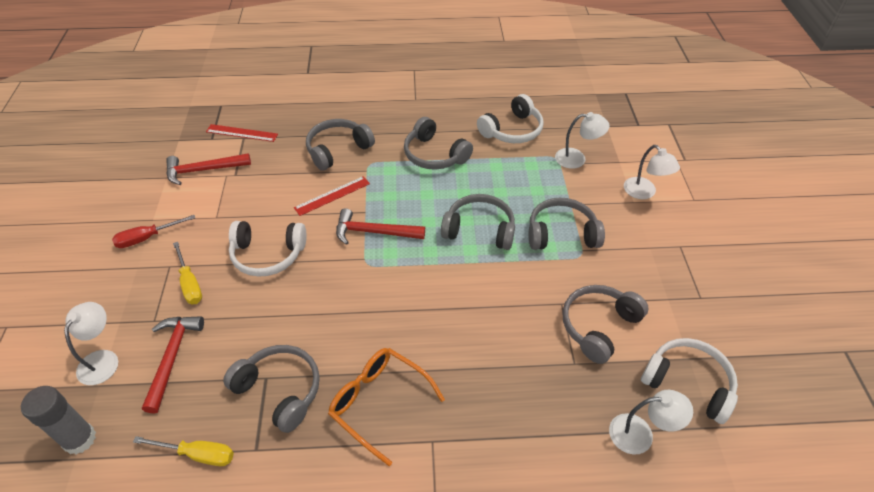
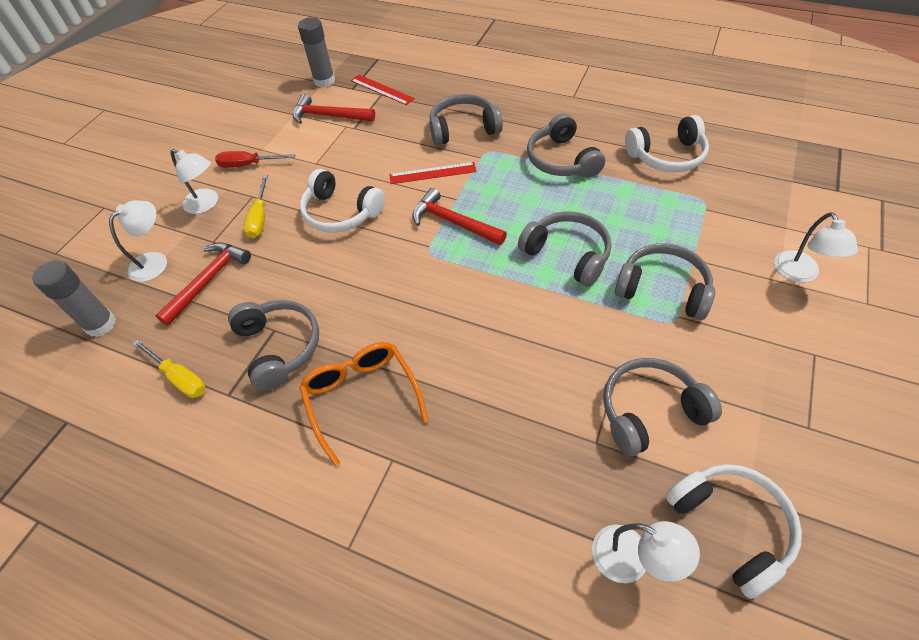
camera: 30 degrees right, 5 degrees up
white lamp [555,112,610,169] -> white lamp moved to [170,149,218,214]
none -> grey glue stick [298,17,335,88]

